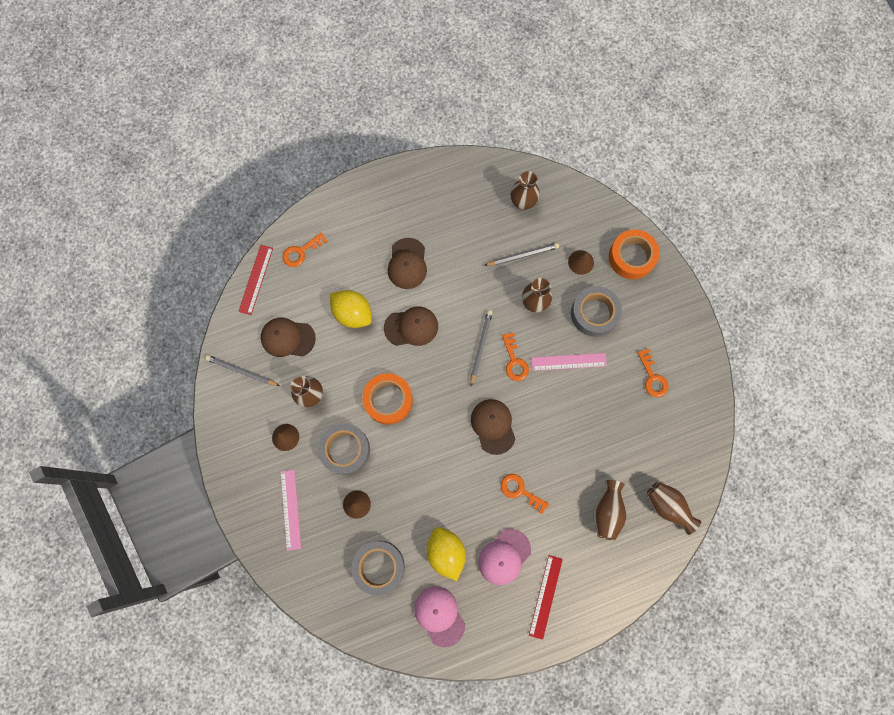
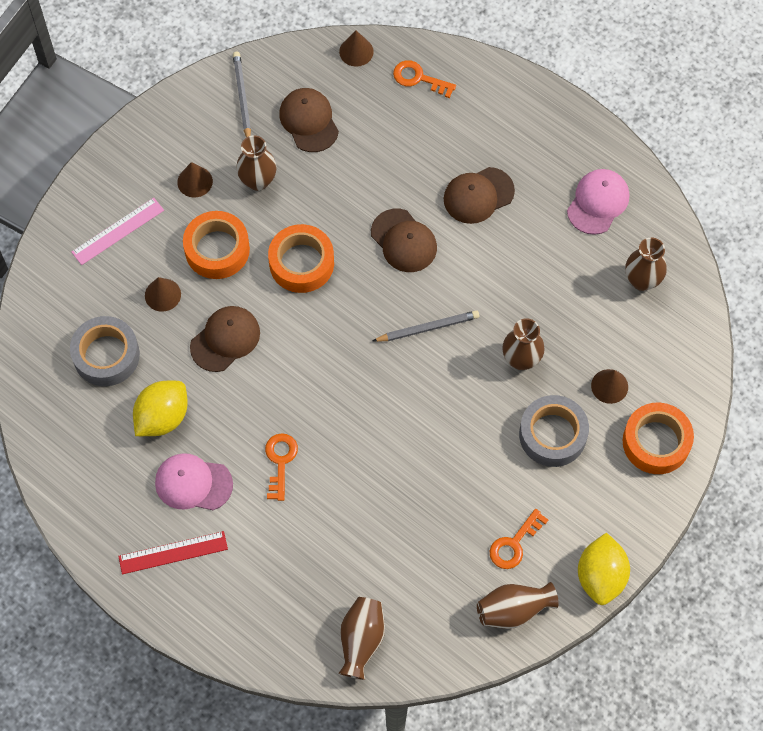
camera: 60 degrees right, 10 degrees down
red ruler [238,245,273,315] -> brown cone [339,30,374,67]
grey tape [318,423,370,475] -> orange tape [183,211,250,279]
yellow lemon [330,290,372,328] -> yellow lemon moved to [578,532,630,605]
pink cap [414,586,465,647] -> pink cap moved to [567,169,629,235]
brown cap [471,399,515,455] -> brown cap moved to [190,306,260,372]
grey pencil [484,243,559,266] -> none
orange key [502,332,529,381] -> none
pink ruler [531,353,607,371] -> none
brown vase [594,480,626,540] -> brown vase moved to [477,582,559,629]

